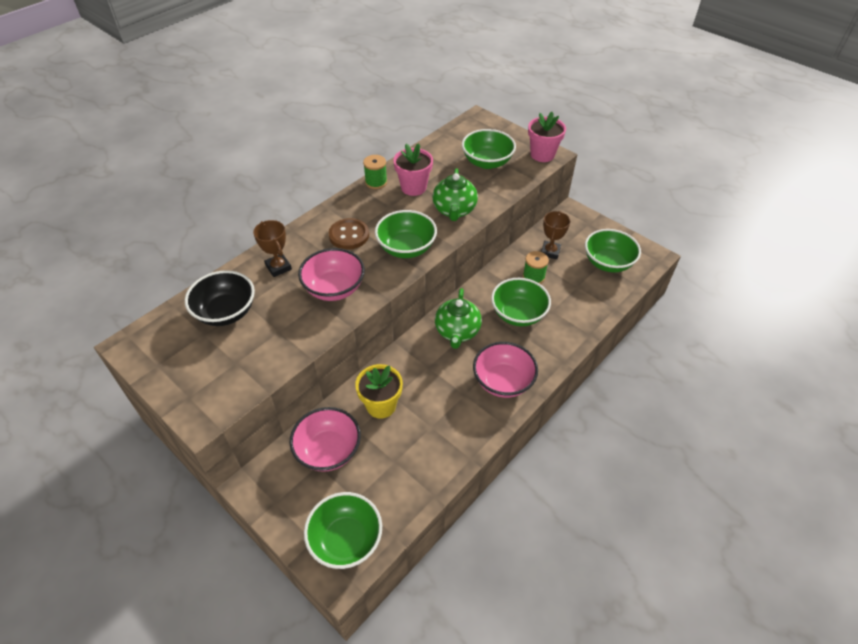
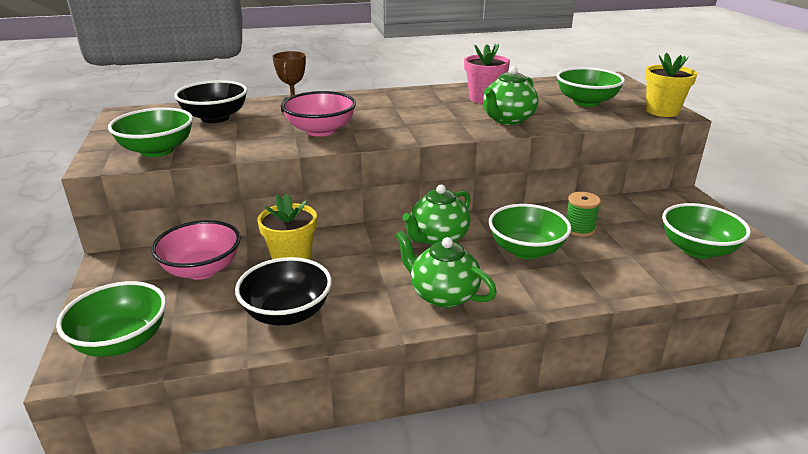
camera: 35 degrees right, 20 degrees down
brown button [329,218,369,250] -> none
green spool [363,155,387,189] -> none
green bowl [375,210,437,258] -> green bowl moved to [108,107,193,157]
pink bowl [473,342,538,398] -> green teapot [395,230,497,308]
pink flower pot [528,112,566,162] -> yellow flower pot [645,53,697,117]
brown trophy [541,211,570,259] -> none
none -> black bowl [235,257,332,326]

